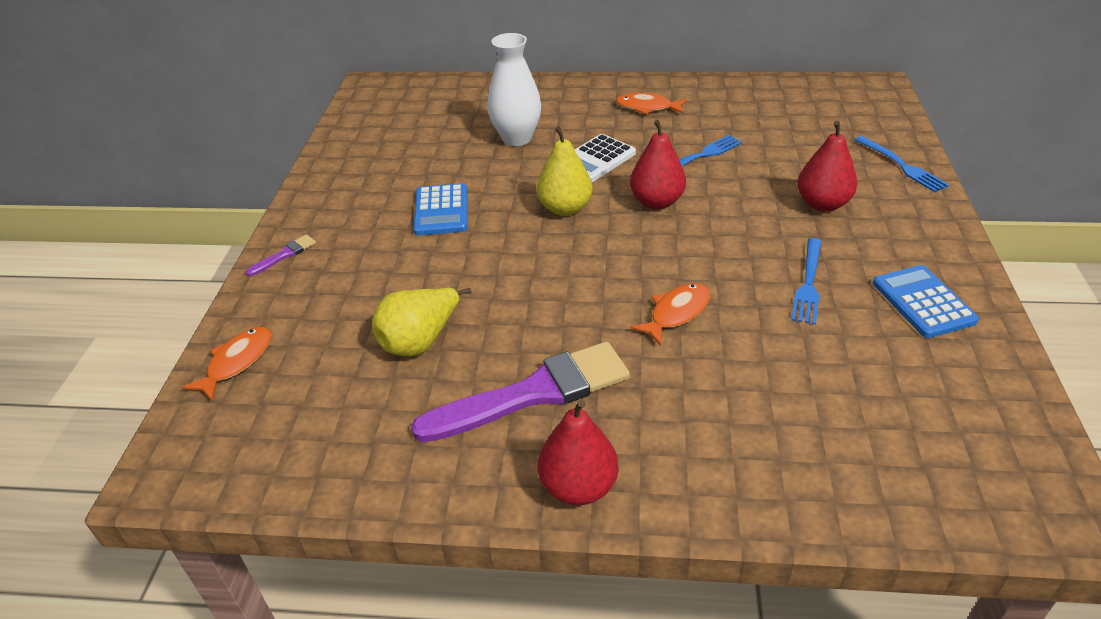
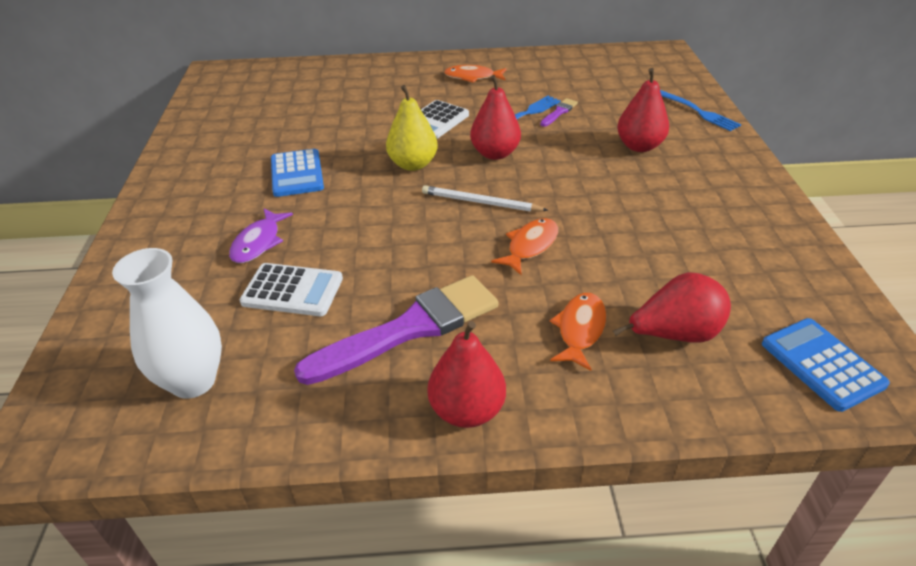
camera: 10 degrees left, 0 degrees up
orange fish [182,327,271,401] -> orange fish moved to [550,293,606,371]
purple brush [246,234,316,276] -> purple brush moved to [540,98,578,127]
yellow pear [372,288,472,356] -> white calculator [240,263,343,316]
white vase [488,33,541,146] -> white vase moved to [112,248,222,399]
blue fork [791,238,822,325] -> none
blue calculator [873,265,979,338] -> blue calculator moved to [762,318,890,412]
none -> purple fish [229,209,293,263]
none -> white pencil [422,185,548,212]
none -> red pear [613,272,731,343]

